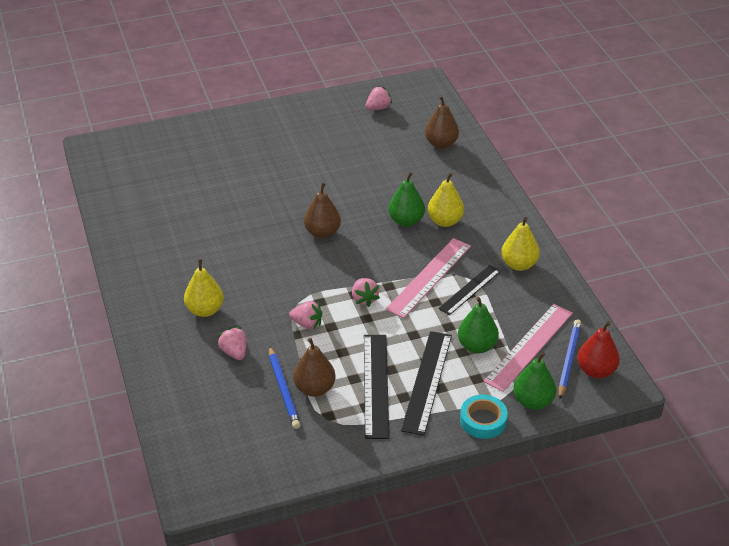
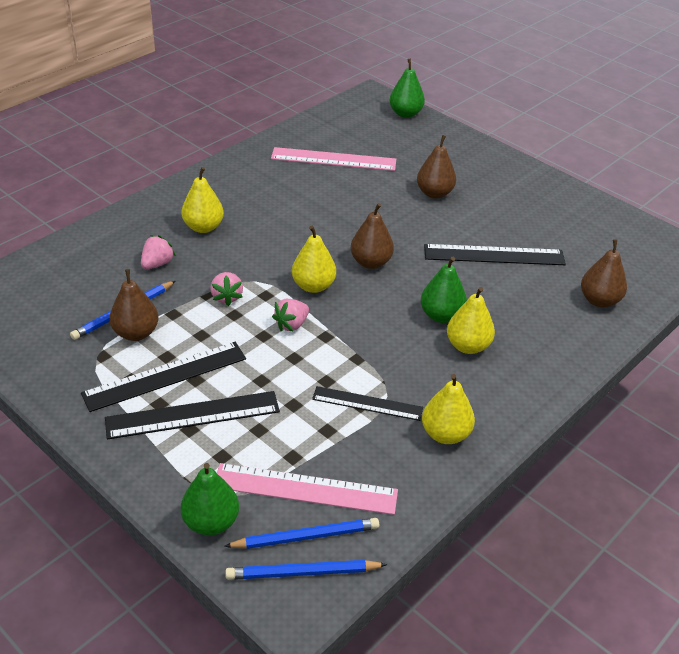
camera: 60 degrees right, 0 degrees up
pink strawberry [366,86,392,110] -> none
pink ruler [386,238,471,318] -> pink ruler moved to [271,147,396,171]
green pear [458,297,499,354] -> green pear moved to [390,59,425,118]
turquoise tape [460,395,508,439] -> none
red pear [577,321,620,378] -> blue pencil [225,560,387,580]
none -> yellow pear [292,226,336,293]
none -> brown pear [417,135,456,199]
none -> black ruler [424,244,566,265]

